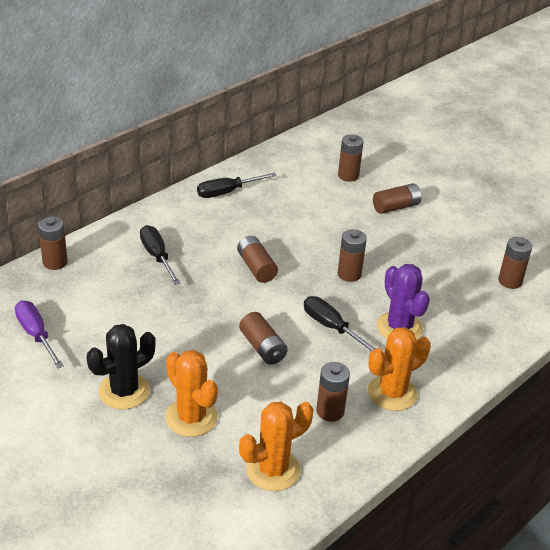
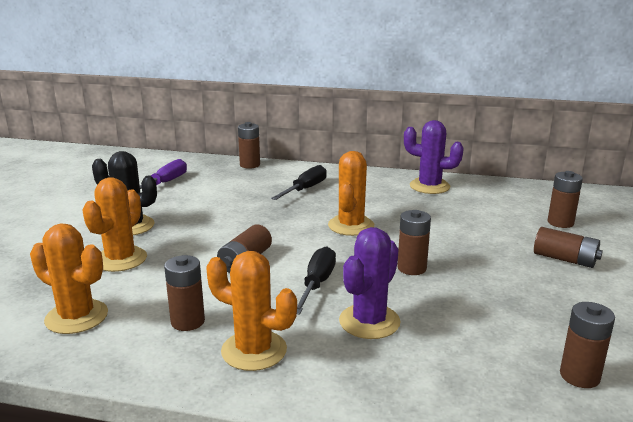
camera: 60 degrees right, 15 degrees down
black screwdriver [197,173,277,198] -> purple cactus [404,120,464,194]
brown battery [237,236,278,283] -> orange cactus [328,151,374,236]

